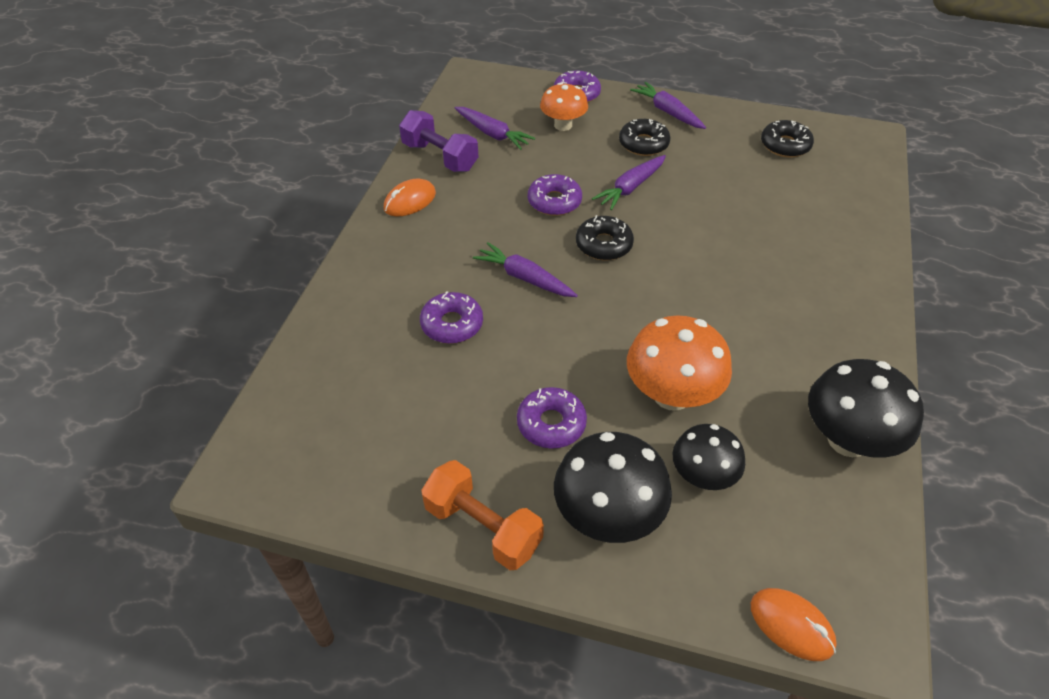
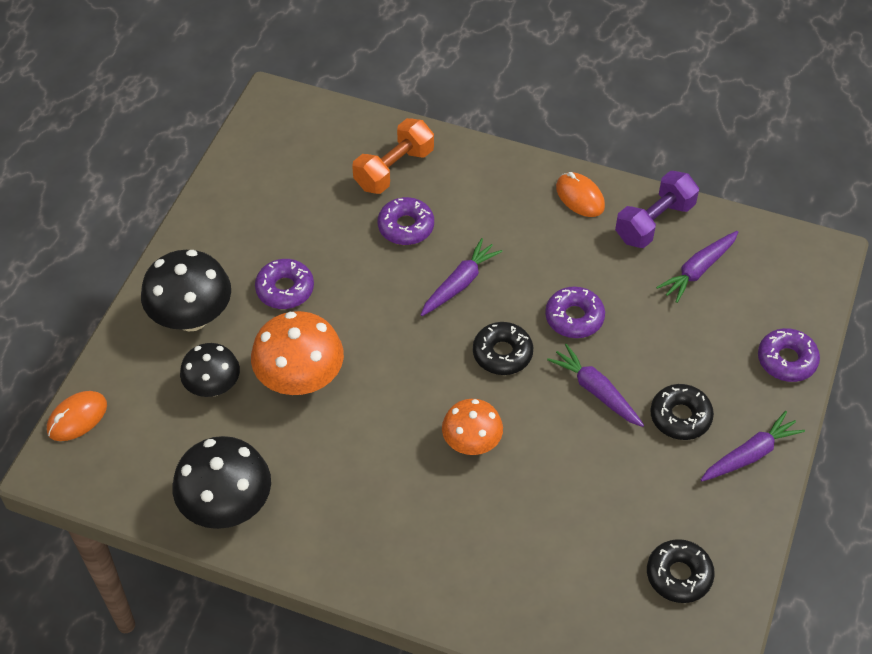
camera: 95 degrees right, 5 degrees up
orange dumbbell [421,460,544,570] -> orange dumbbell moved to [352,118,434,194]
orange mushroom [540,82,588,131] -> orange mushroom moved to [442,399,503,455]

